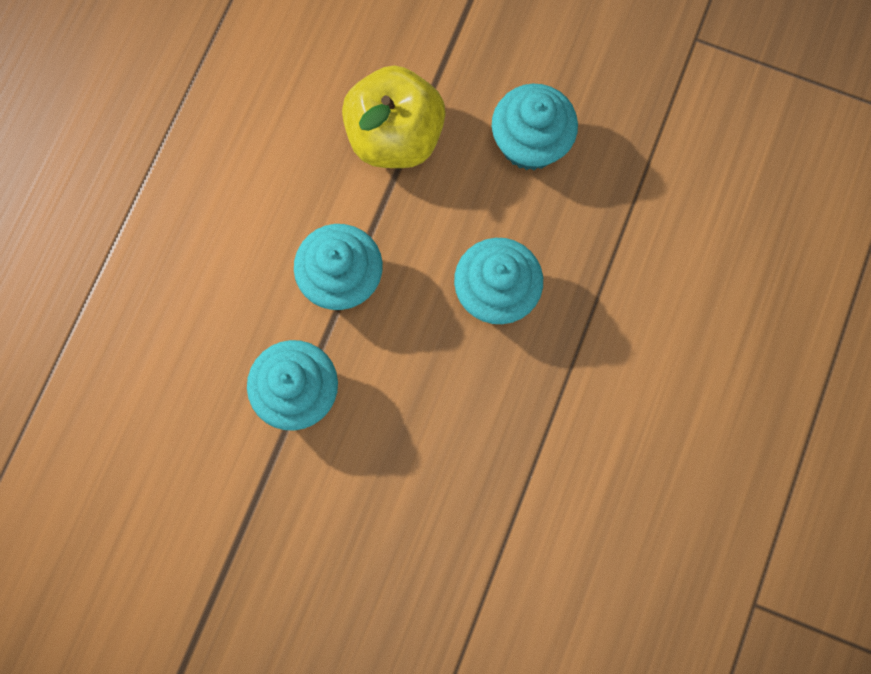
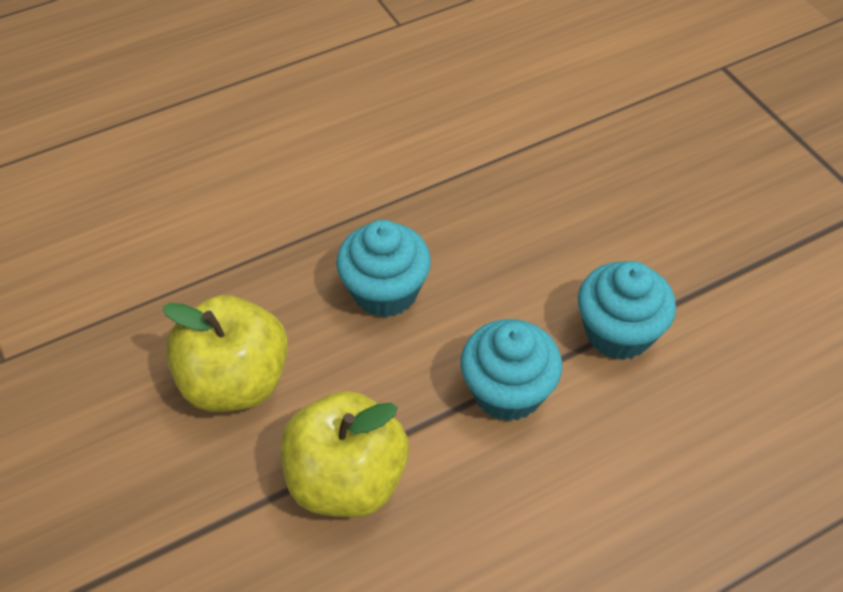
camera: 140 degrees left, 25 degrees down
turquoise cupcake [492,84,578,170] -> yellow apple [163,295,288,412]

